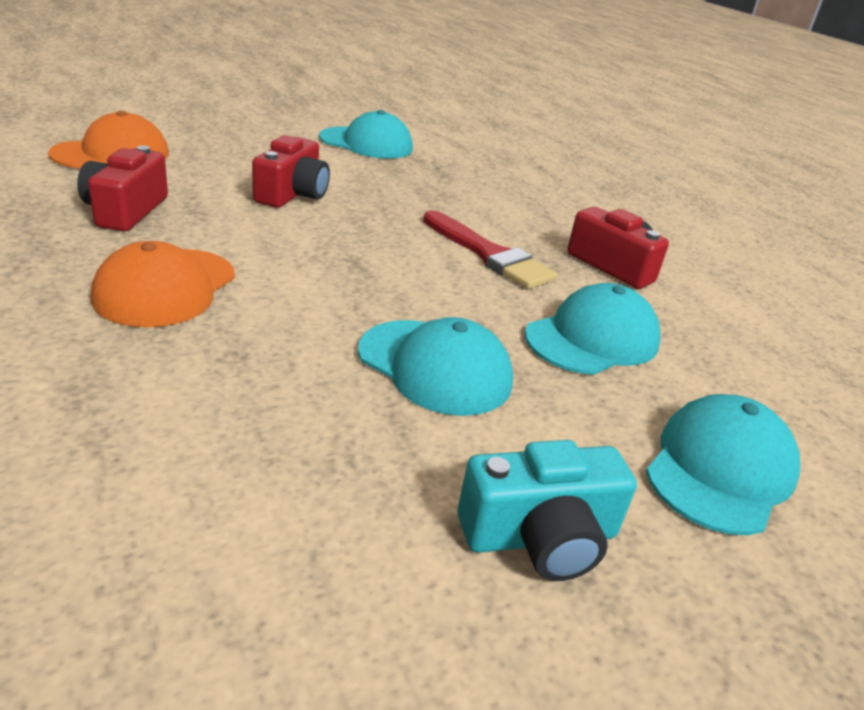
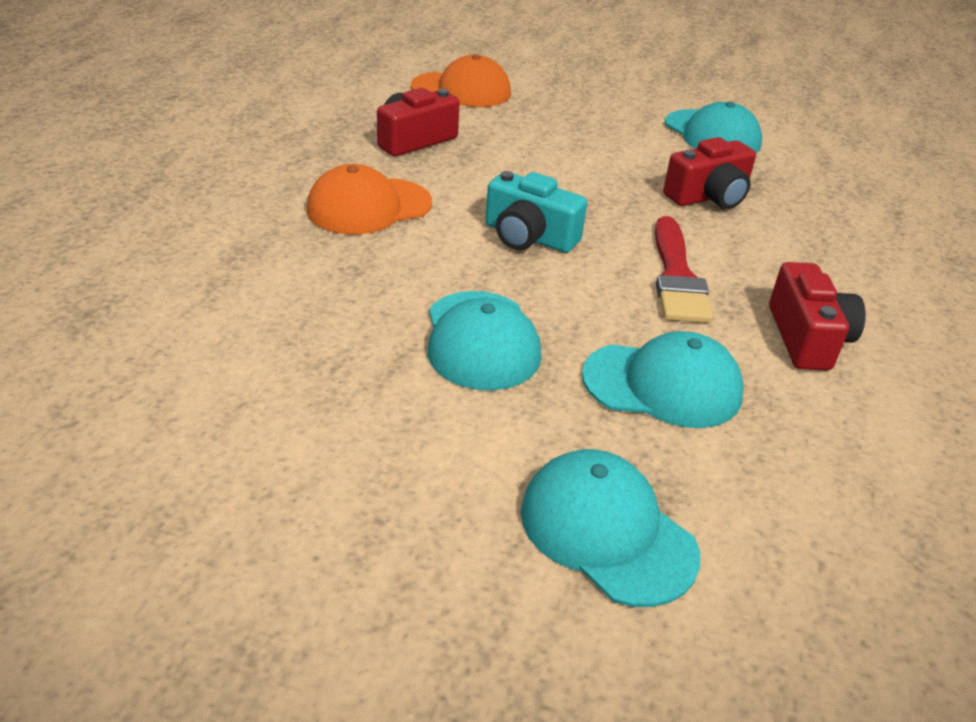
camera: 45 degrees right, 5 degrees up
red camera [252,135,330,208] -> red camera moved to [663,137,756,209]
turquoise camera [458,440,637,581] -> turquoise camera moved to [485,171,587,253]
turquoise cap [646,394,800,535] -> turquoise cap turned 120 degrees counterclockwise [521,449,700,607]

